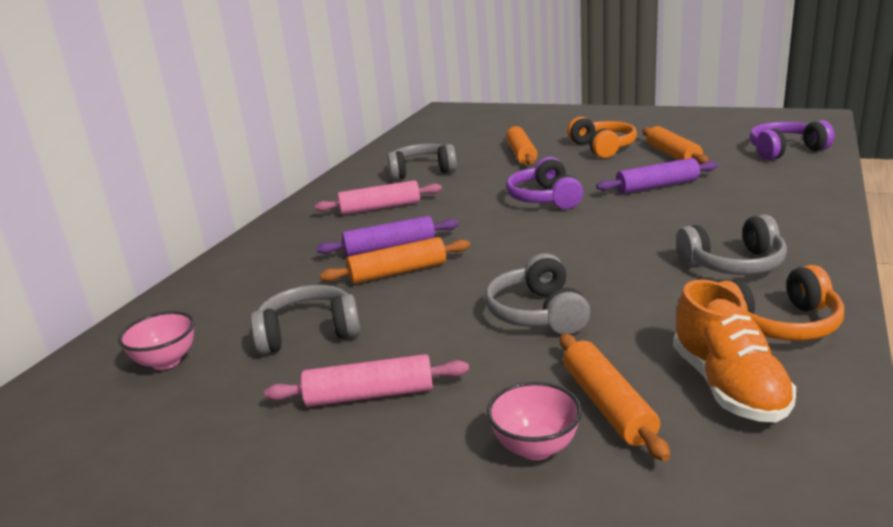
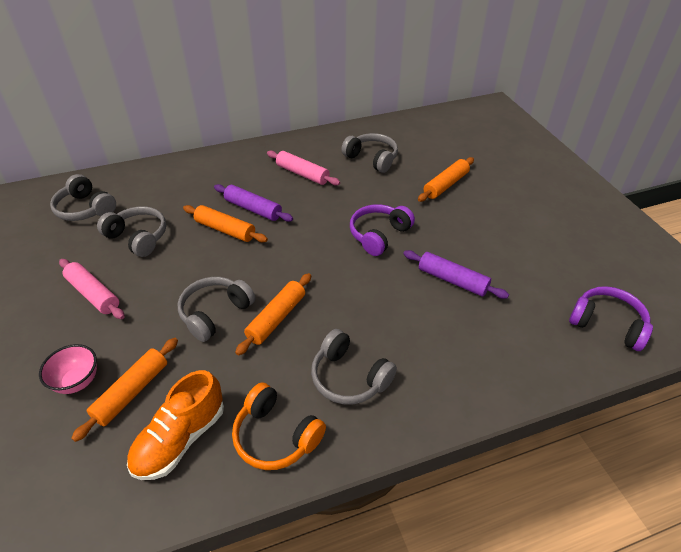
camera: 45 degrees right, 20 degrees up
pink bowl [118,311,195,370] -> grey headphones [50,174,116,221]
orange headphones [567,117,637,158] -> none
orange rolling pin [642,126,709,164] -> orange rolling pin moved to [235,273,311,356]

